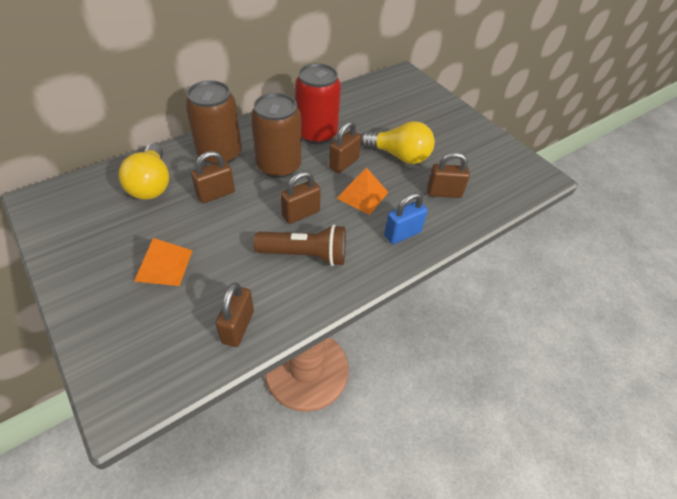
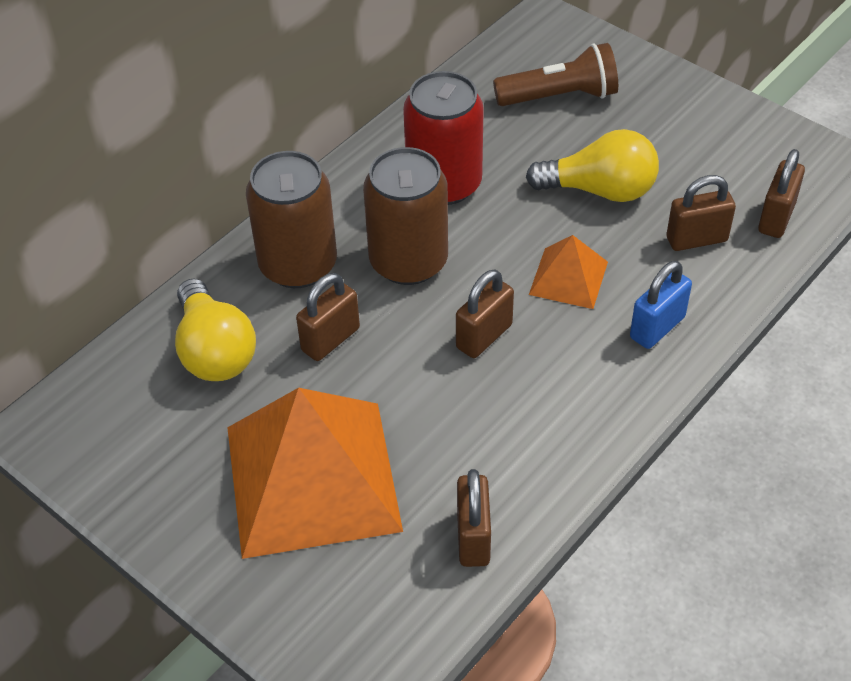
camera: 10 degrees left, 0 degrees up
orange pyramid [134,238,193,286] -> orange pyramid [227,388,403,559], size x2.14
brown flashlight [253,225,346,266] -> brown flashlight moved to [493,43,618,106]
brown padlock [329,121,361,173] -> brown padlock moved to [758,149,805,238]

